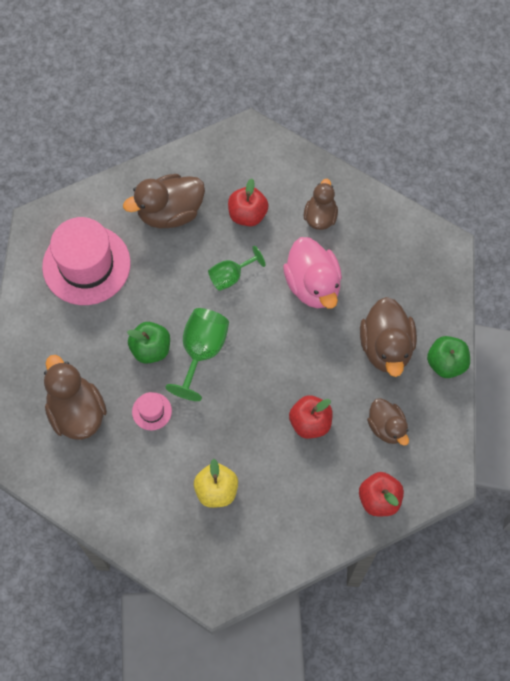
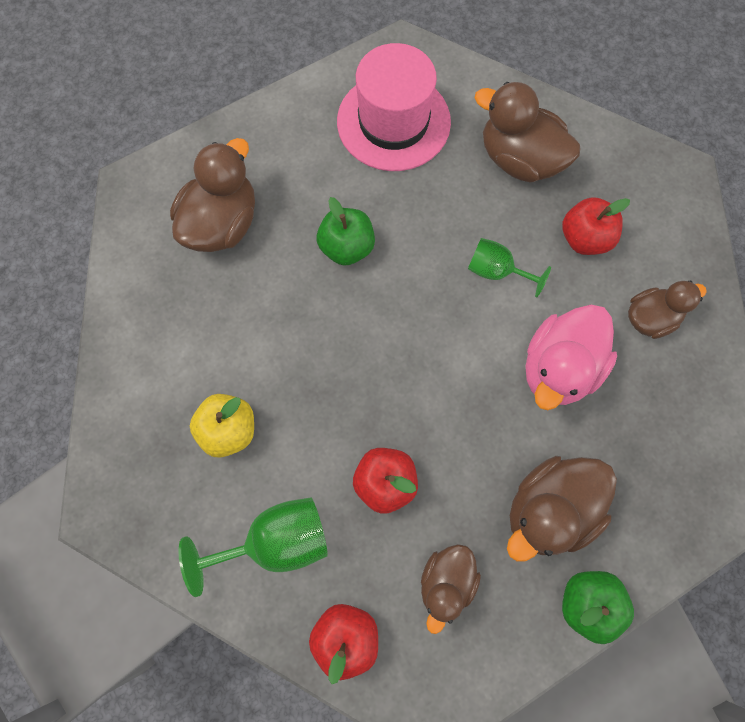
camera: 55 degrees right, 5 degrees up
pink hat [132,392,172,430] -> none
green goblet [165,308,229,401] -> green goblet moved to [178,497,328,597]

